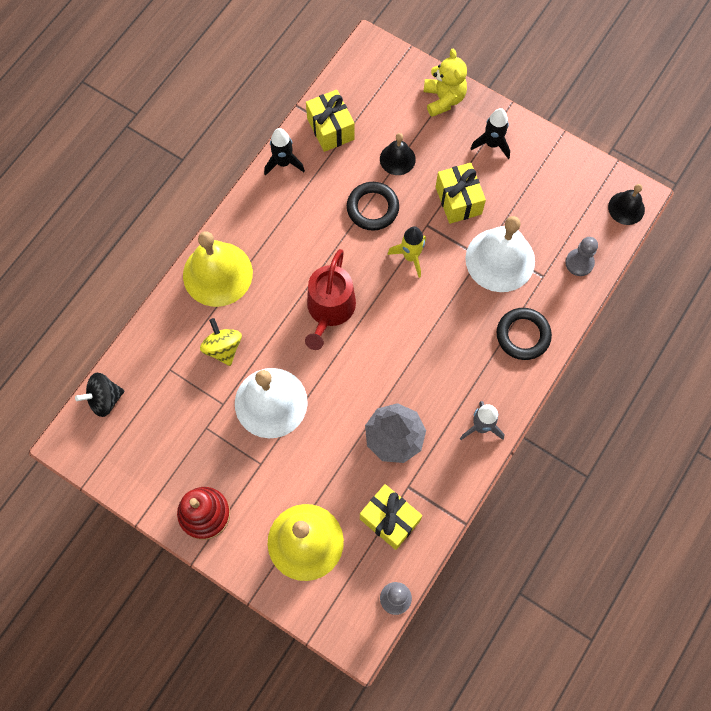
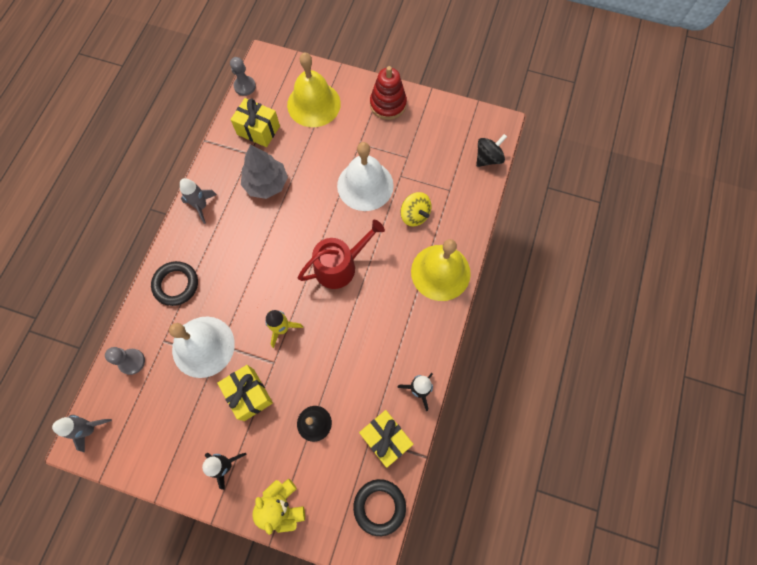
camera: 165 degrees right, 0 degrees up
red watering can [305,249,356,350] -> red watering can turned 60 degrees clockwise [298,220,385,289]
black ring [347,182,399,231] -> black ring moved to [353,479,406,536]
black bell [608,184,645,225] -> grey rocket [52,415,112,452]

